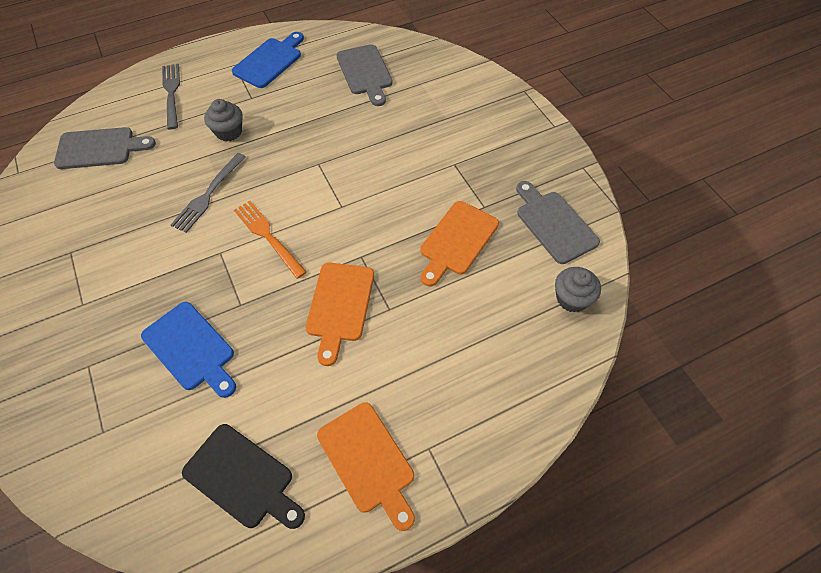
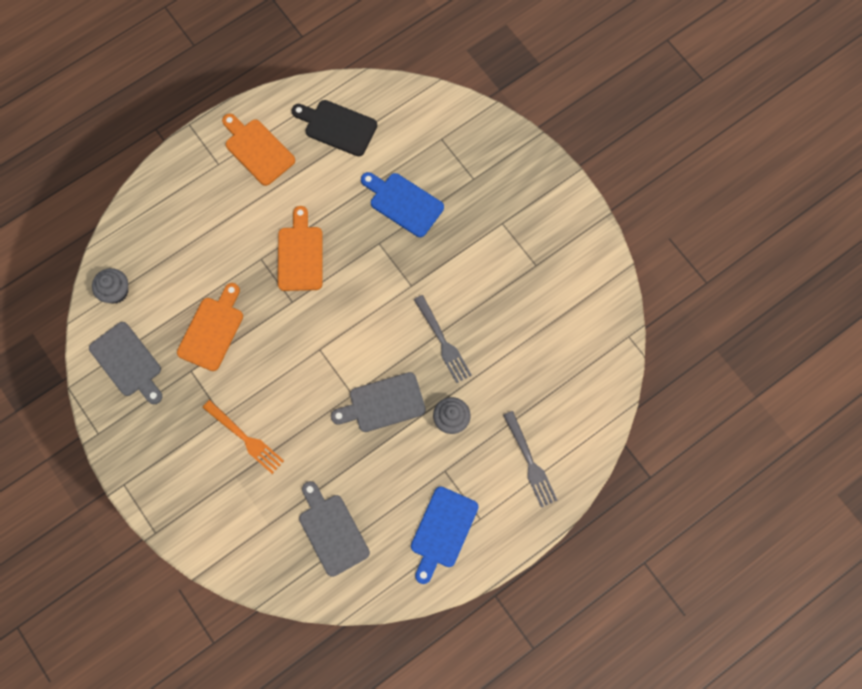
camera: 170 degrees right, 15 degrees up
grey cutting board [54,127,156,169] -> grey cutting board moved to [331,372,426,432]
grey fork [171,153,246,233] -> grey fork turned 135 degrees clockwise [414,295,472,383]
orange fork [234,201,307,279] -> orange fork moved to [202,400,284,474]

